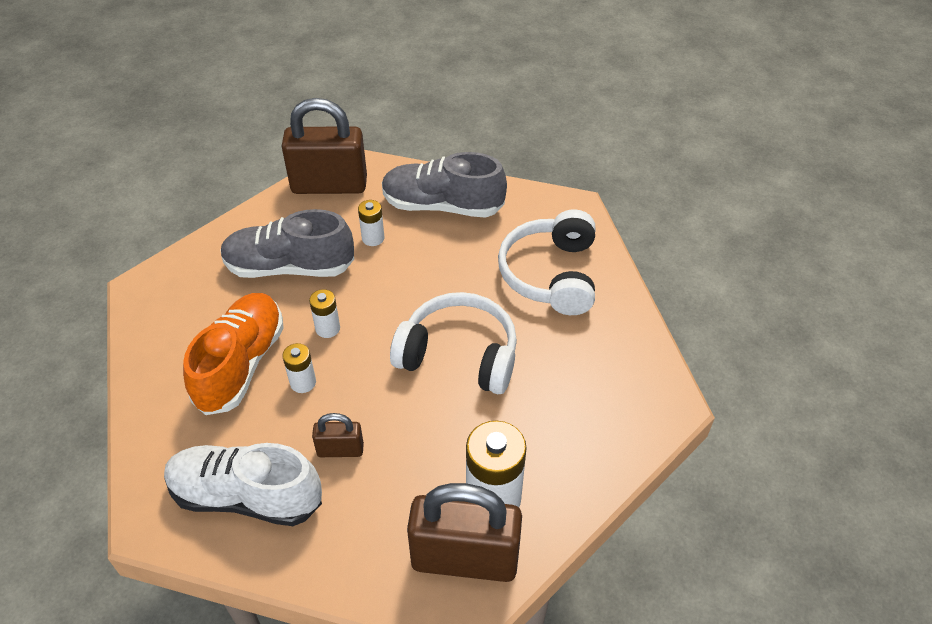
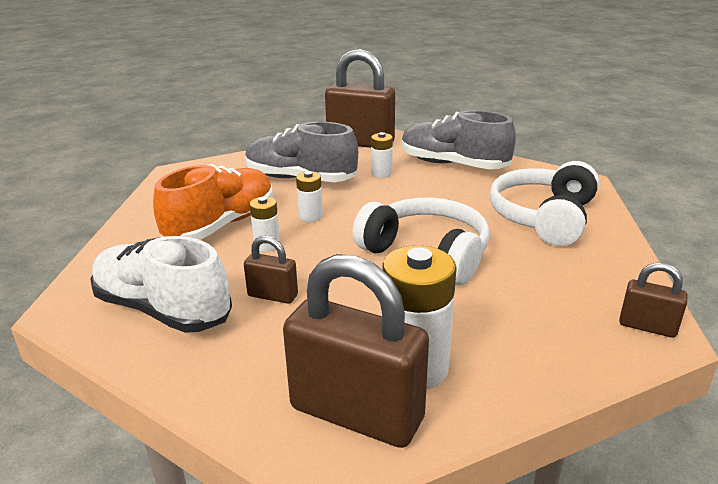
camera: 20 degrees right, 20 degrees down
none -> brown padlock [619,263,688,338]

